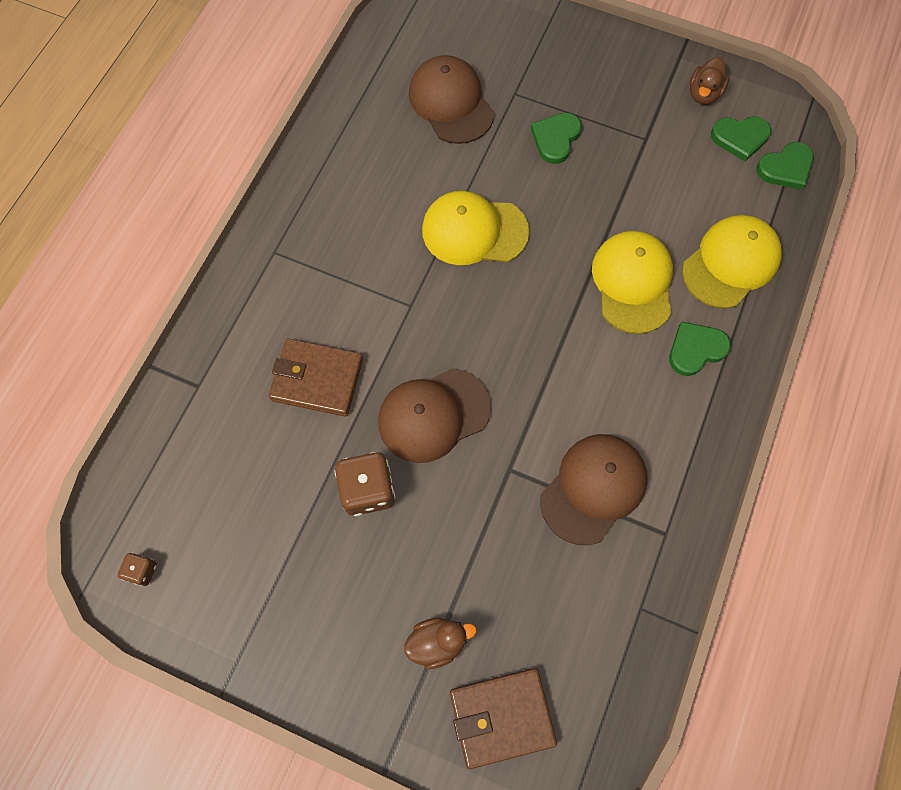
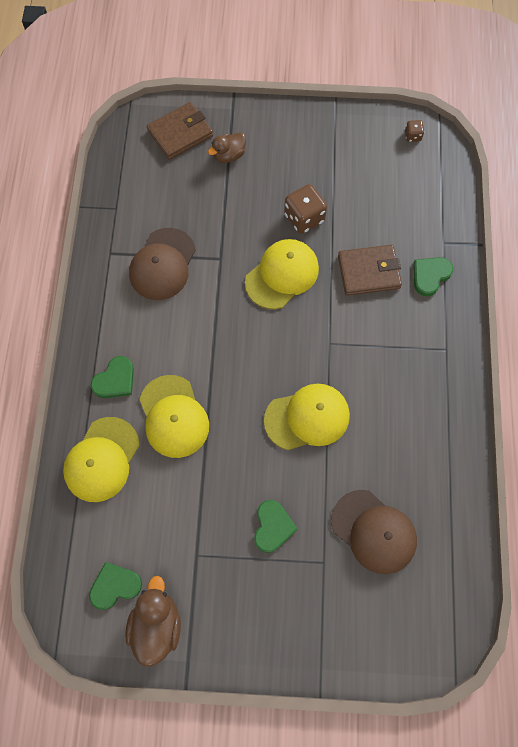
camera: 160 degrees right, 0 degrees up
brown cap [378,368,491,463] -> yellow cap [245,239,319,309]
brown duck [690,58,729,104] -> brown duck [125,576,181,667], size x1.53
green heart [756,142,814,190] -> green heart moved to [413,257,453,296]

